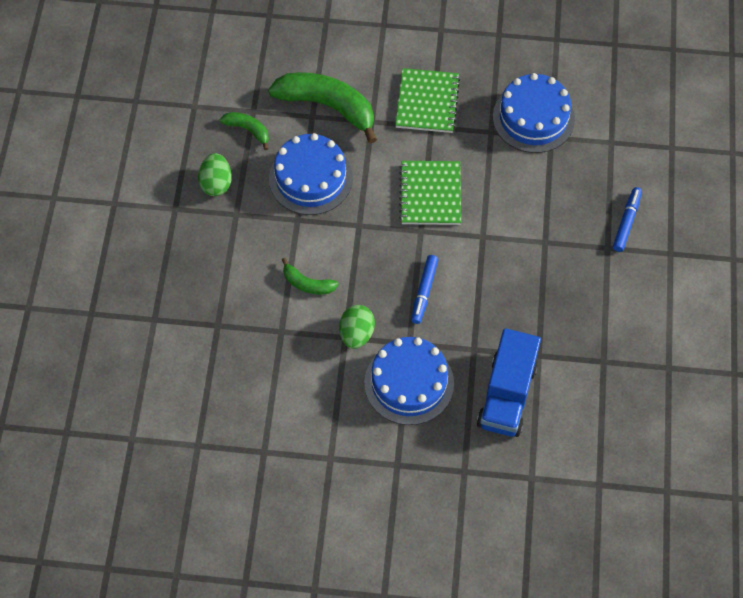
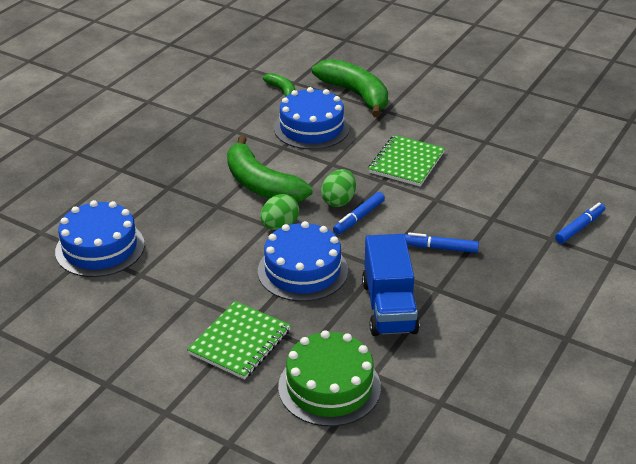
camera: 25 degrees right, 25 degrees down
green egg [198,153,232,196] -> green egg moved to [321,169,356,207]
green banana [282,258,339,294] -> green banana [227,135,312,202], size x2.04
green notebook [395,68,460,133] -> green notebook moved to [187,301,291,380]
blue truck [477,328,541,437] -> blue truck turned 45 degrees counterclockwise [362,234,419,336]
blue cake [493,73,575,153] -> blue cake moved to [55,200,145,277]
none -> green cake [278,330,381,426]
none -> blue marker [404,233,479,253]

